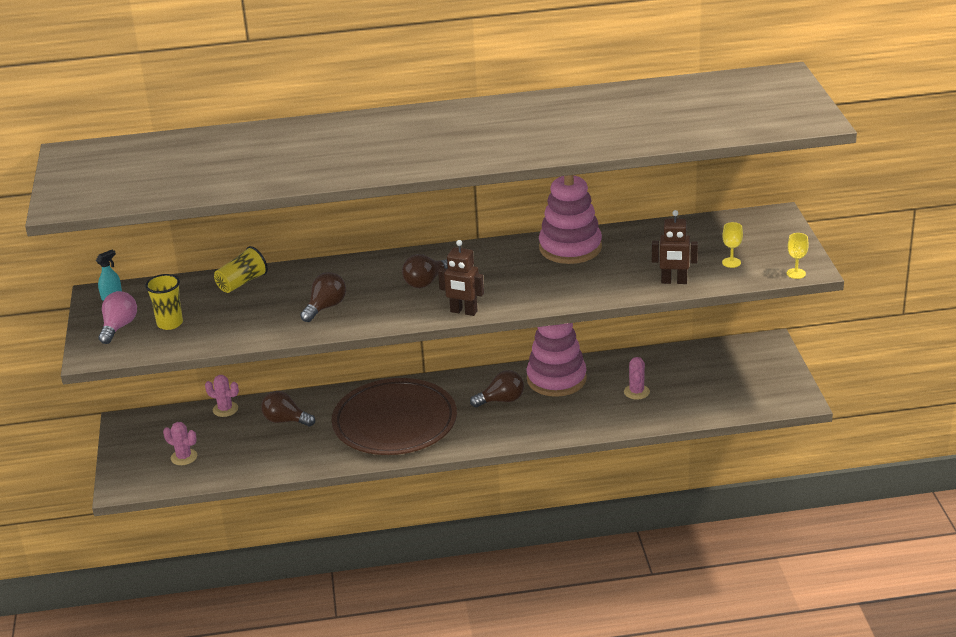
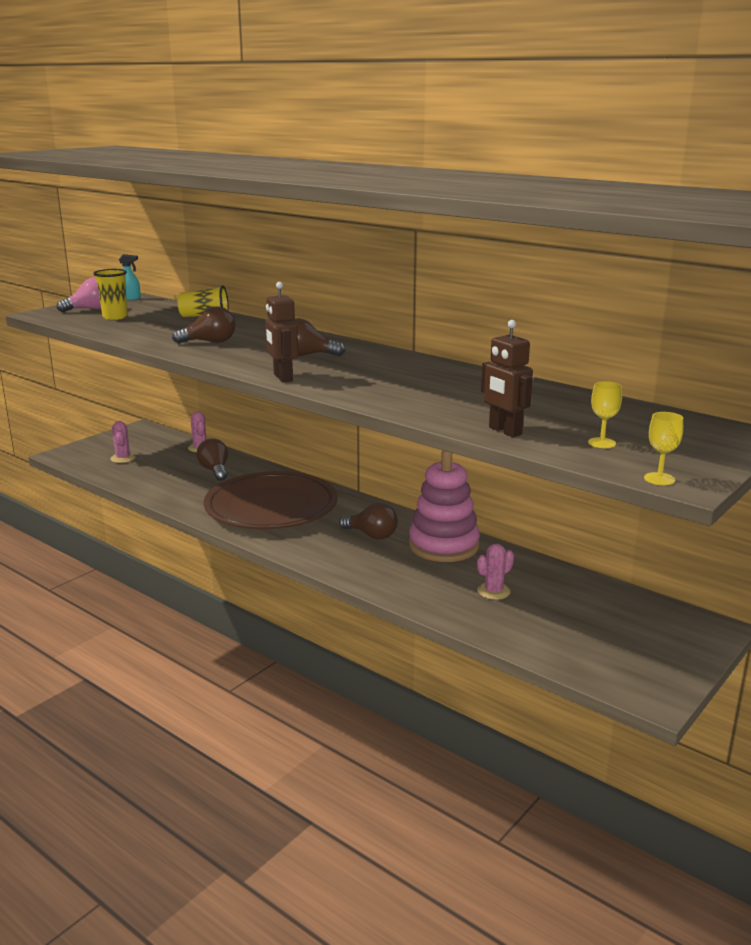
camera: 45 degrees right, 10 degrees down
pink stacking toy [539,175,602,264] -> none

